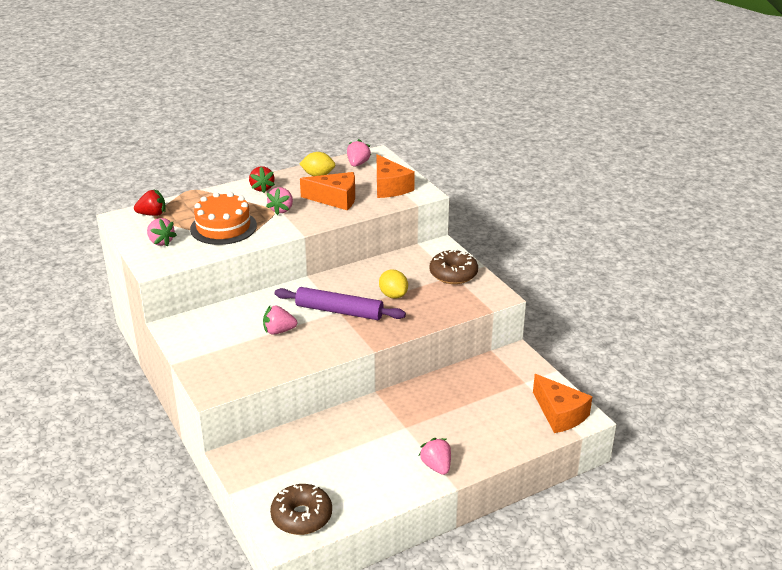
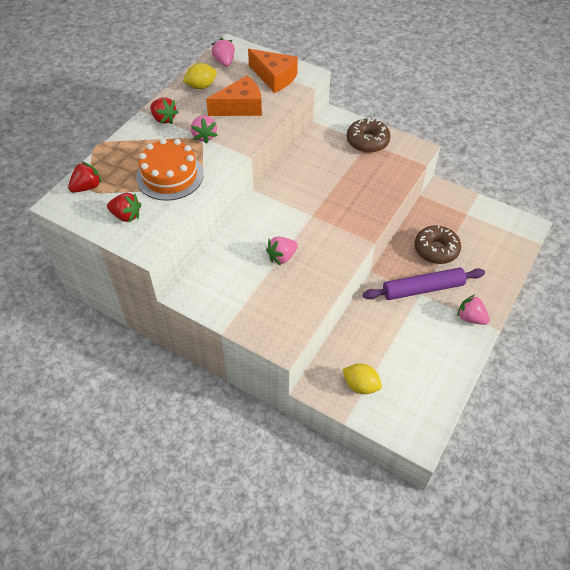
camera: 30 degrees left, 20 degrees up
pink strawberry [147,218,177,247] -> red strawberry [107,193,141,223]
brown donut [270,484,332,535] -> brown donut moved to [415,225,461,264]
purple rolling pin [275,287,406,320] -> purple rolling pin moved to [363,268,485,300]
yellow lemon [379,269,408,299] -> yellow lemon moved to [342,364,382,394]
orange cheese [533,374,592,433] -> none

